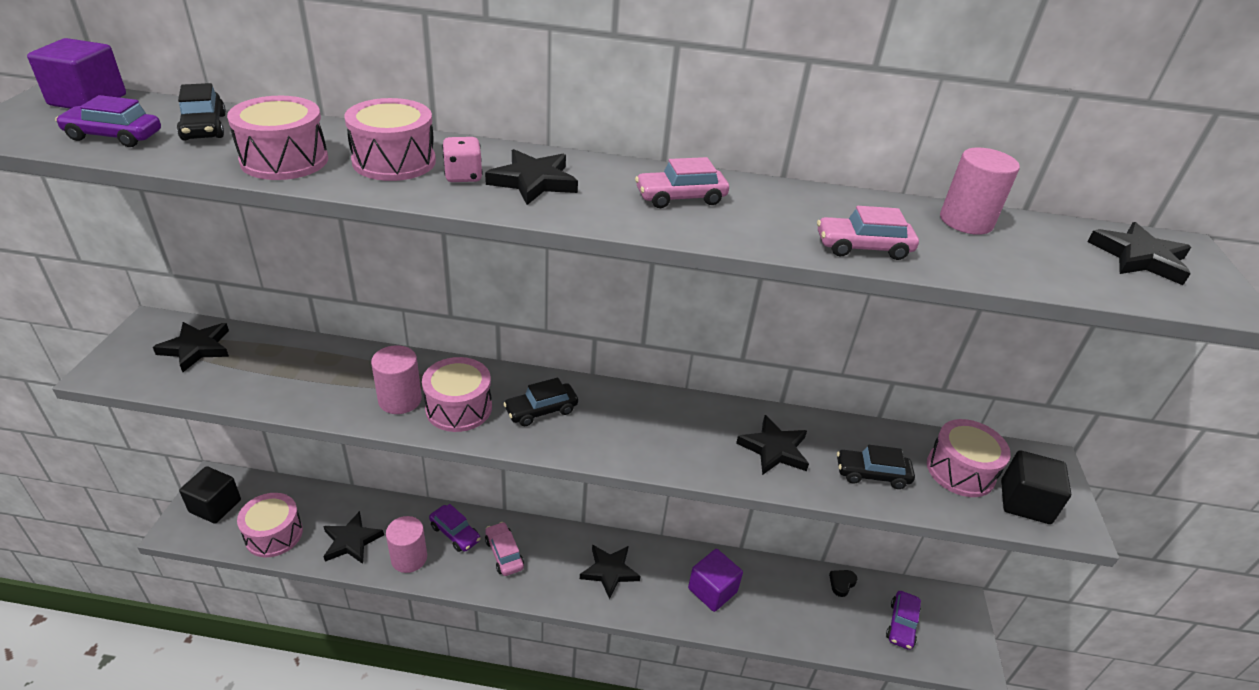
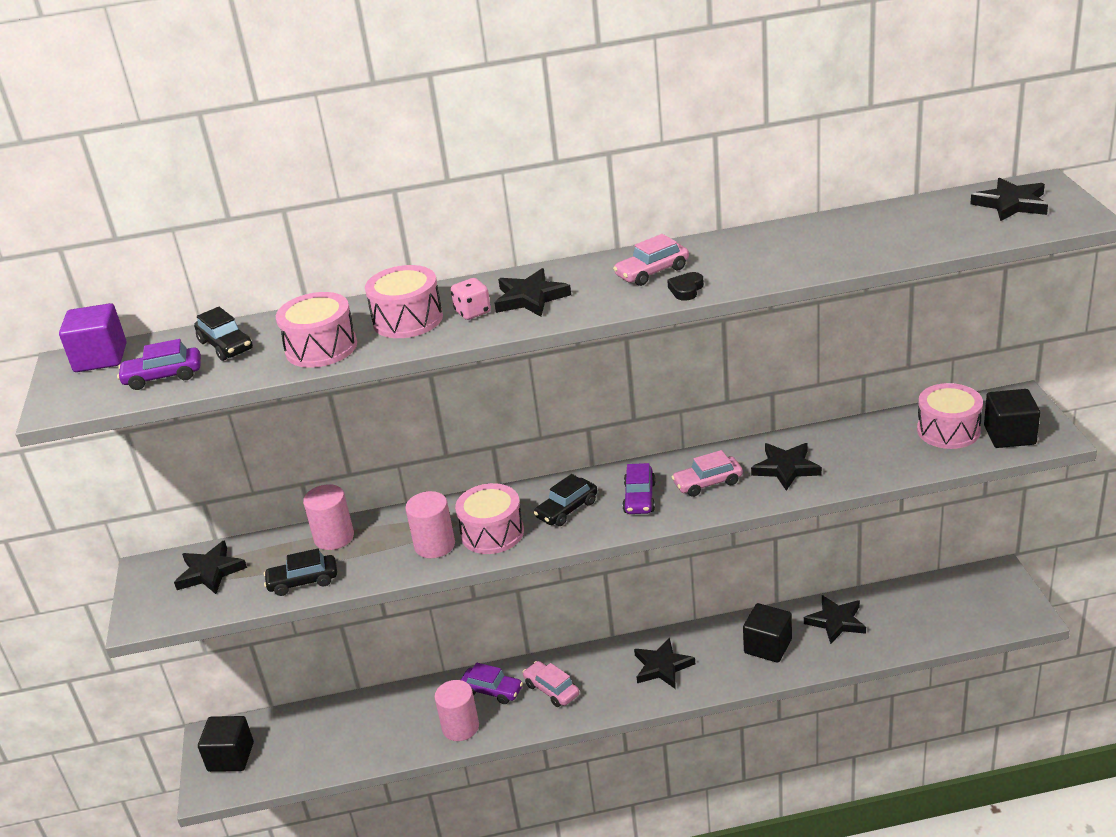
camera: 10 degrees left, 5 degrees down
pink drum [237,493,303,557] -> none
black star [323,511,384,564] -> black star moved to [804,595,866,644]
purple cube [688,549,743,612] -> black cube [743,603,792,663]
pink car [817,206,919,260] -> pink car moved to [672,450,743,497]
black heart [829,570,857,597] -> black heart moved to [667,272,704,301]
black car [837,445,915,489] -> black car moved to [264,548,337,596]
purple car [886,591,921,650] -> purple car moved to [623,463,656,514]
pink cylinder [940,147,1020,235] -> pink cylinder moved to [303,484,354,550]

